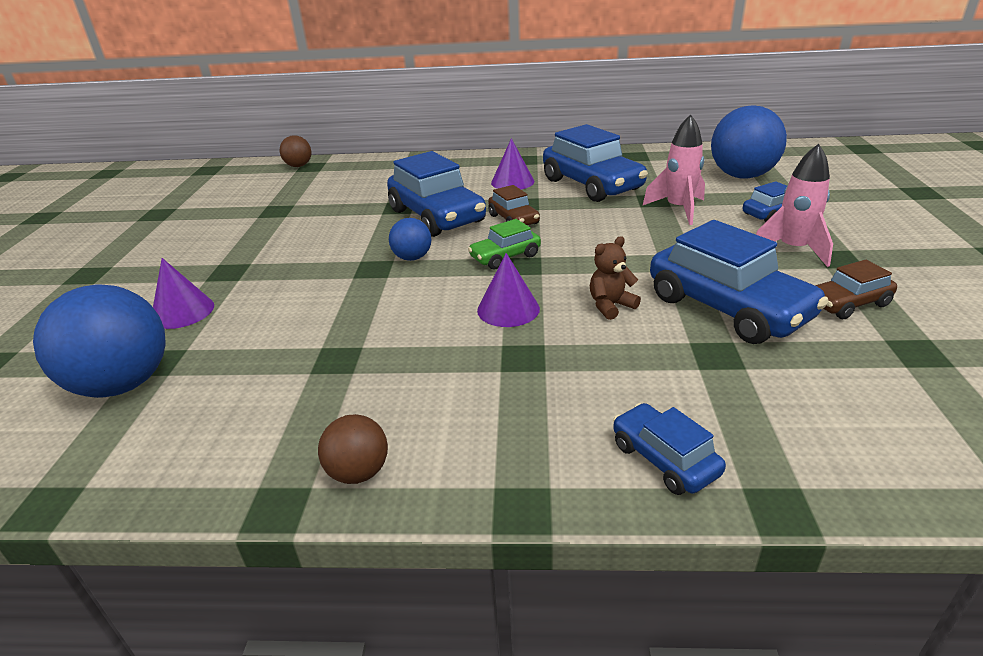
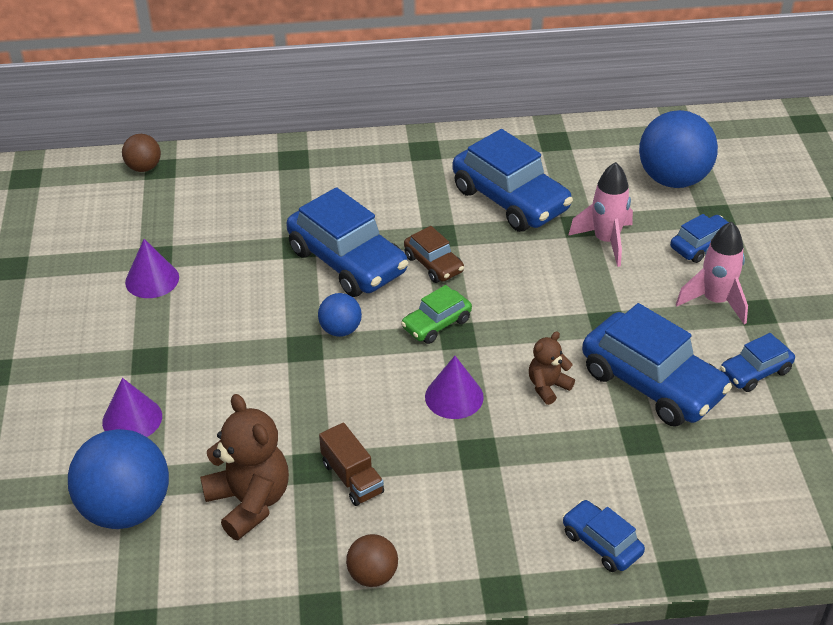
camera: 10 degrees left, 10 degrees up
purple cone [491,138,535,190] -> purple cone moved to [125,239,179,298]
brown car [815,260,897,319] -> blue car [720,333,795,392]
none -> brown teddy bear [200,394,289,540]
none -> brown truck [319,423,384,506]

